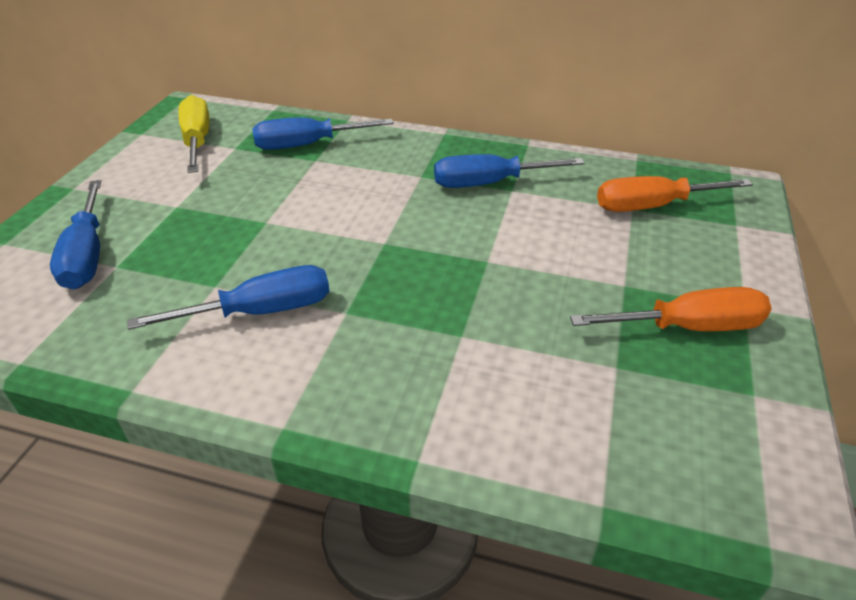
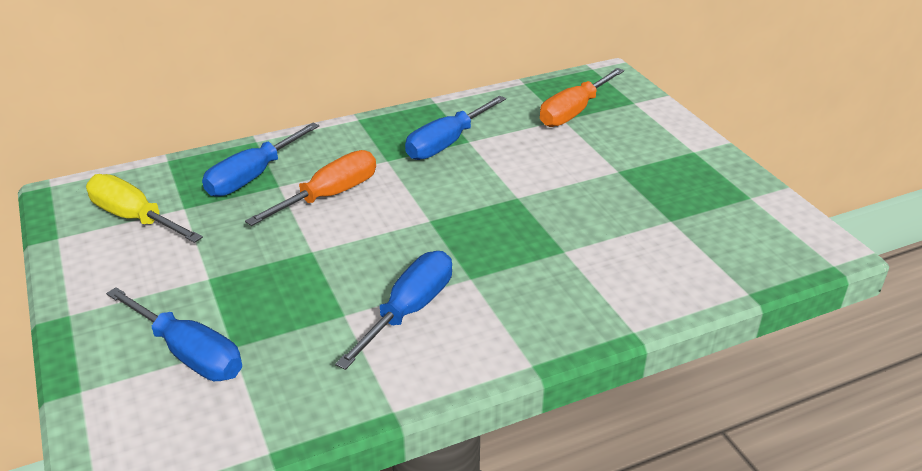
camera: 40 degrees left, 5 degrees down
orange screwdriver [570,287,771,331] -> orange screwdriver moved to [245,150,376,226]

